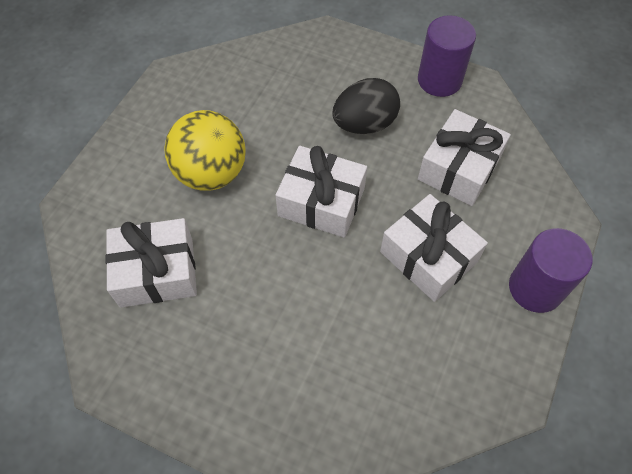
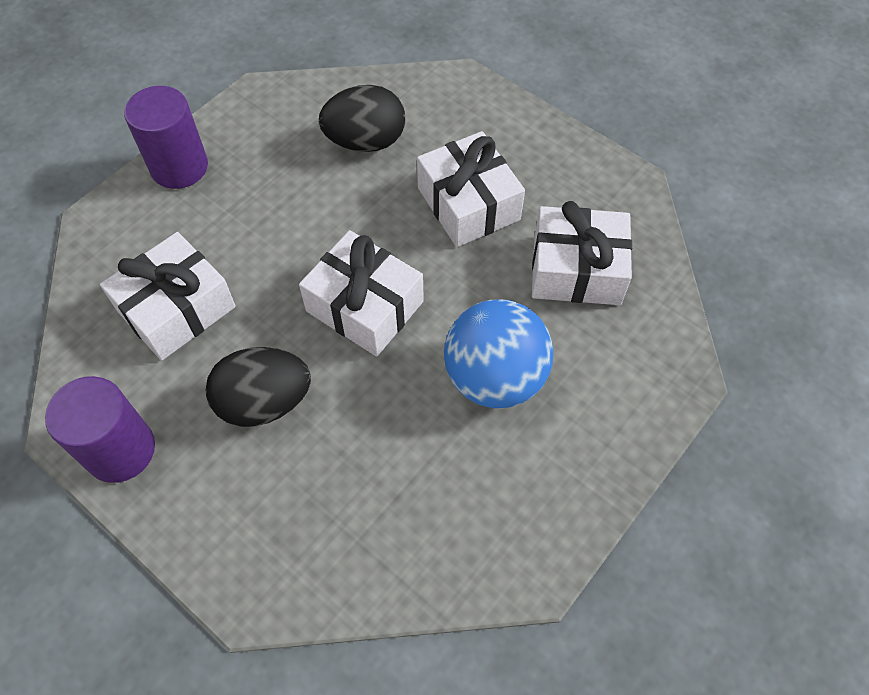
camera: 165 degrees left, 0 degrees up
yellow ball [164,110,246,191] -> blue ball [444,299,553,409]
white gift [380,194,488,302] -> white gift moved to [417,131,525,247]
none -> black egg [319,85,405,152]

